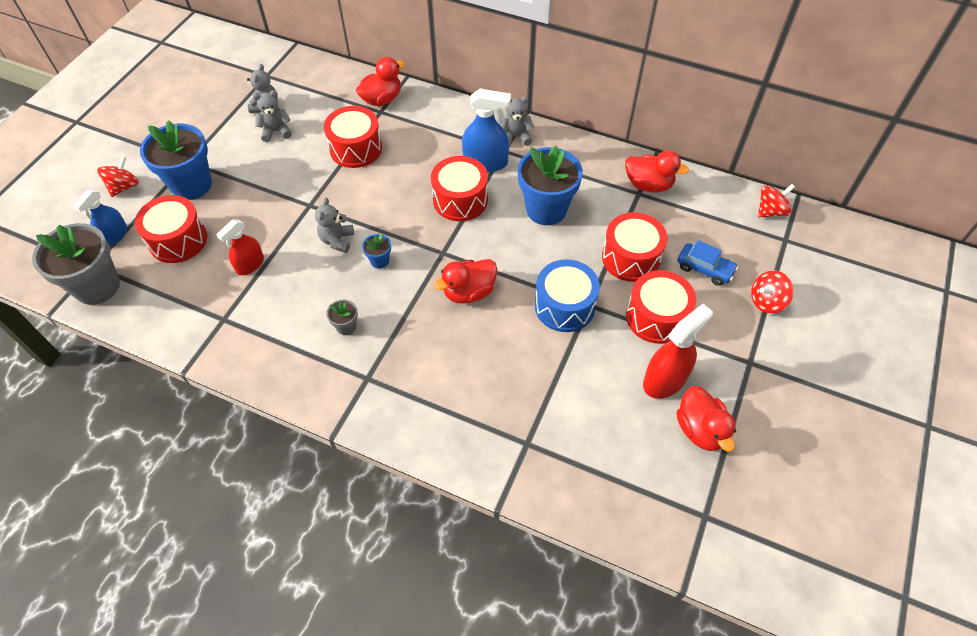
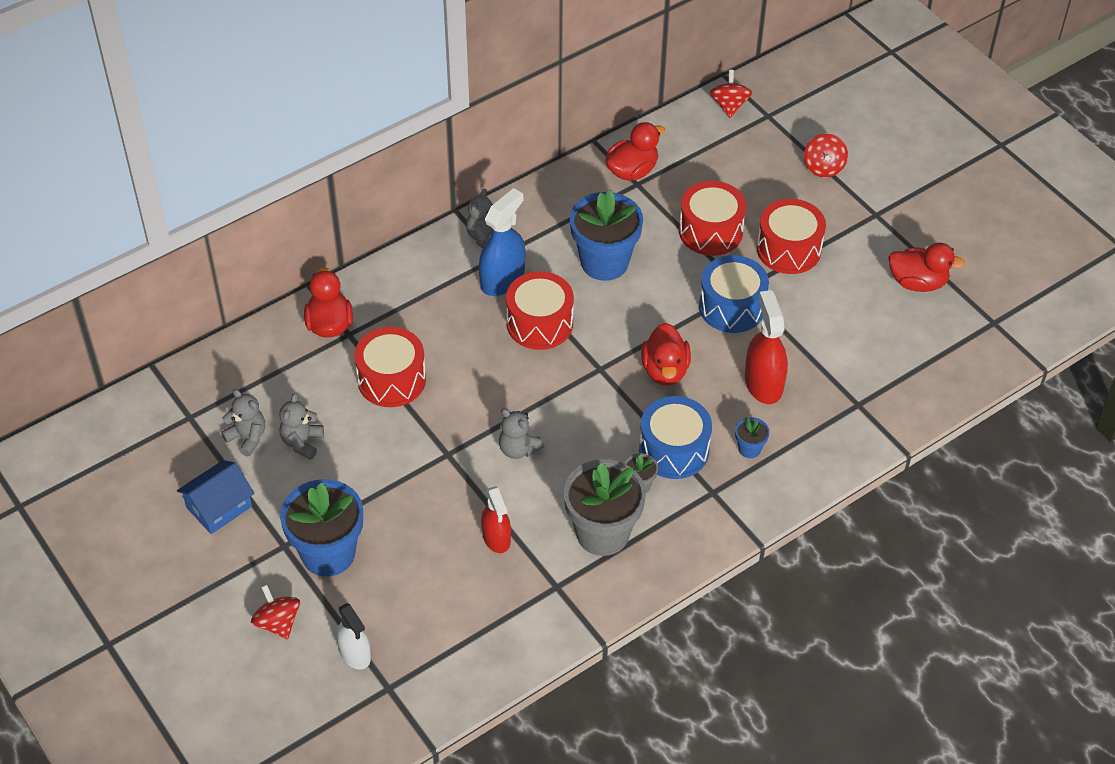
camera: 60 degrees left, 5 degrees down
grey flower pot [32,223,120,305] -> grey flower pot moved to [564,459,646,556]
blue spray bottle [73,190,128,246] -> white spray bottle [336,603,371,670]
red drum [135,195,207,263] -> none
blue flower pot [362,233,391,269] -> blue flower pot moved to [735,417,769,458]
red spray bottle [643,304,713,399] -> red spray bottle moved to [745,290,788,404]
blue car [678,240,738,286] -> none
none -> blue house [177,460,255,534]
none -> blue drum [639,396,712,479]

